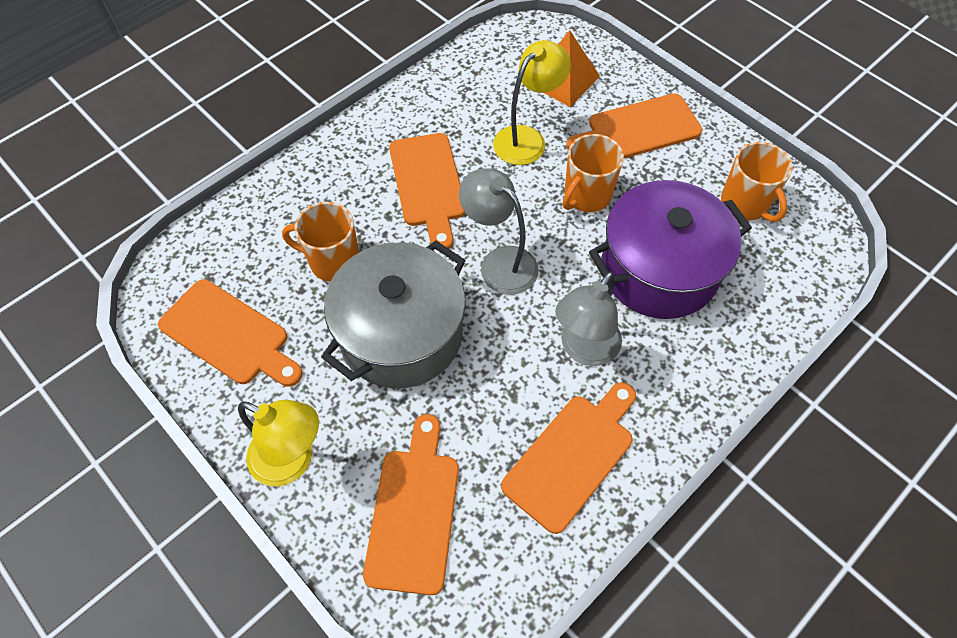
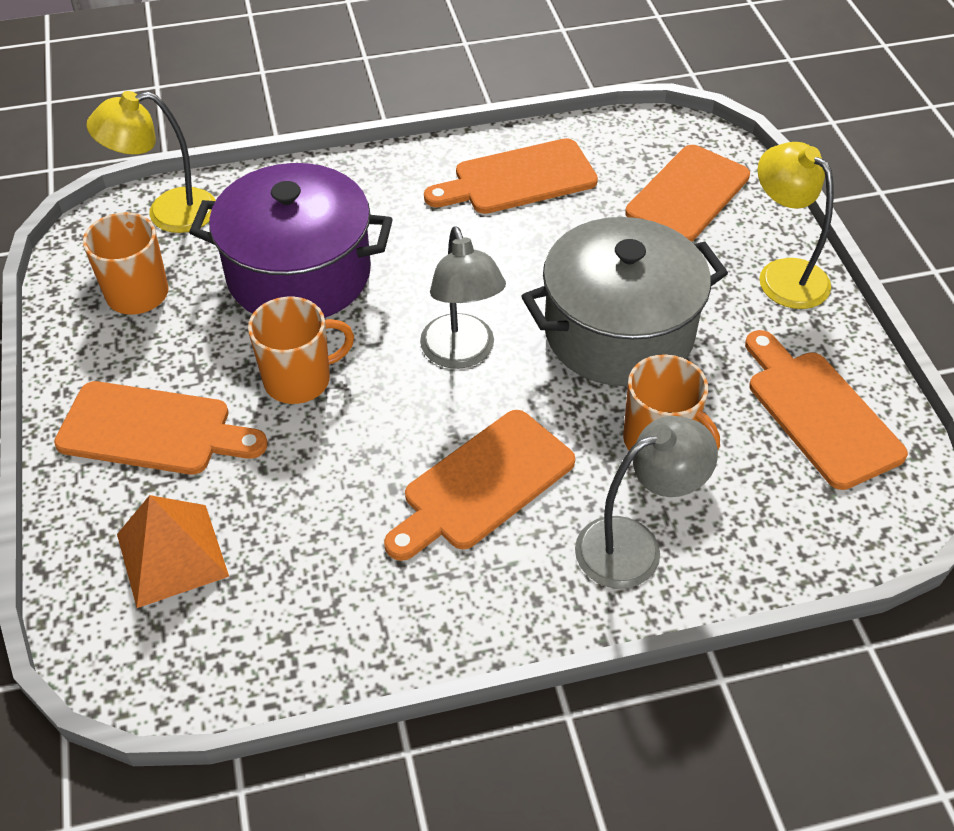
camera: 150 degrees left, 10 degrees down
orange cutting board [389,133,465,250] -> orange cutting board turned 150 degrees counterclockwise [384,410,575,561]
yellow lamp [493,40,571,165] -> yellow lamp moved to [86,91,216,233]
grey lamp [555,271,622,366] -> grey lamp moved to [575,416,718,589]

